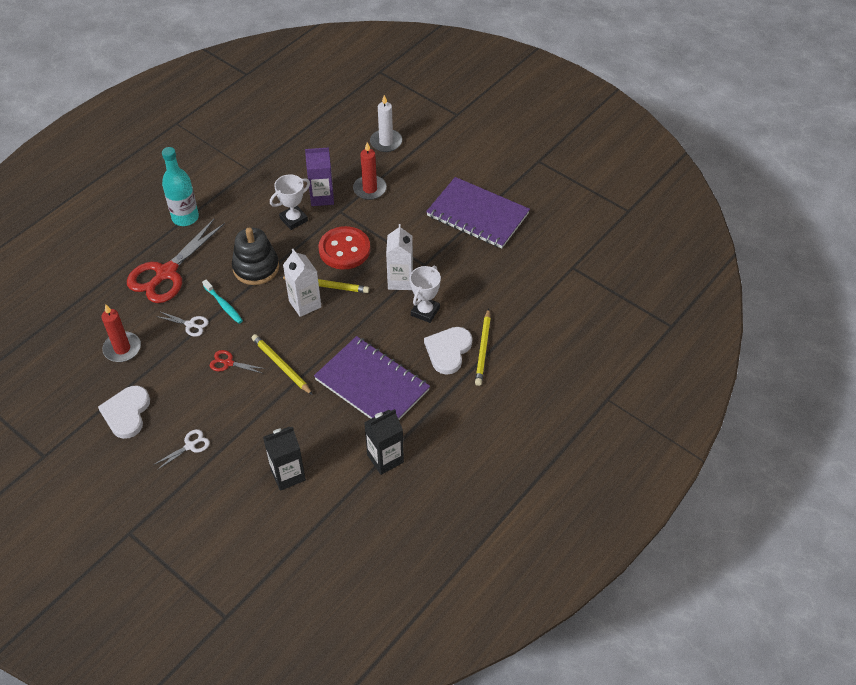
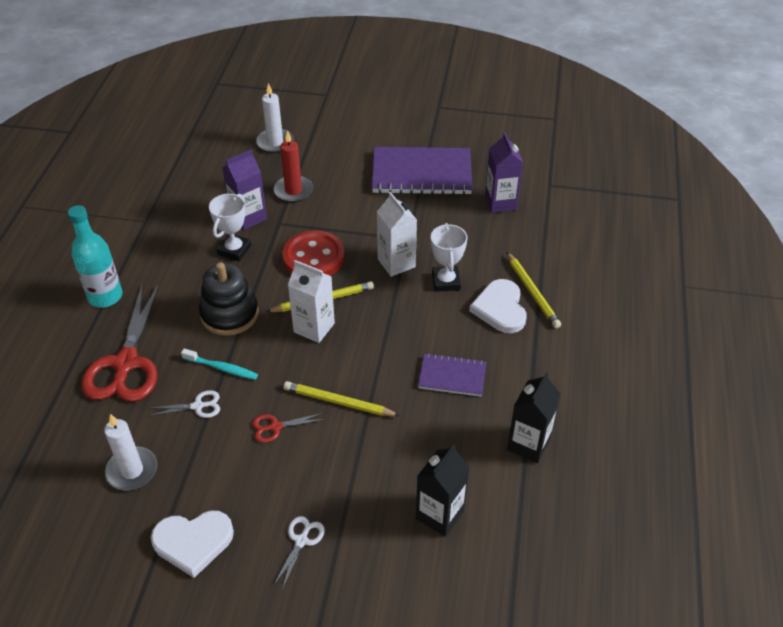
camera: 30 degrees left, 5 degrees down
white heart [98,386,150,439] -> white heart turned 75 degrees counterclockwise [151,510,234,578]
red candle [101,304,141,362] -> white candle [104,414,157,490]
purple notebook [314,336,430,420] -> purple notebook [418,353,486,397], size x0.53
none -> purple carton [485,132,523,213]

